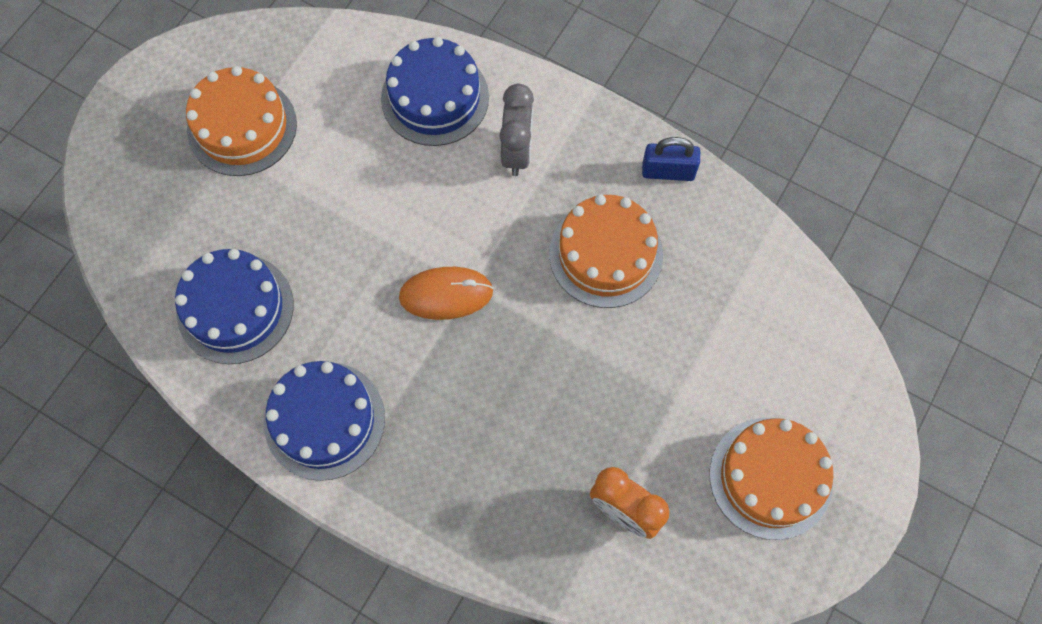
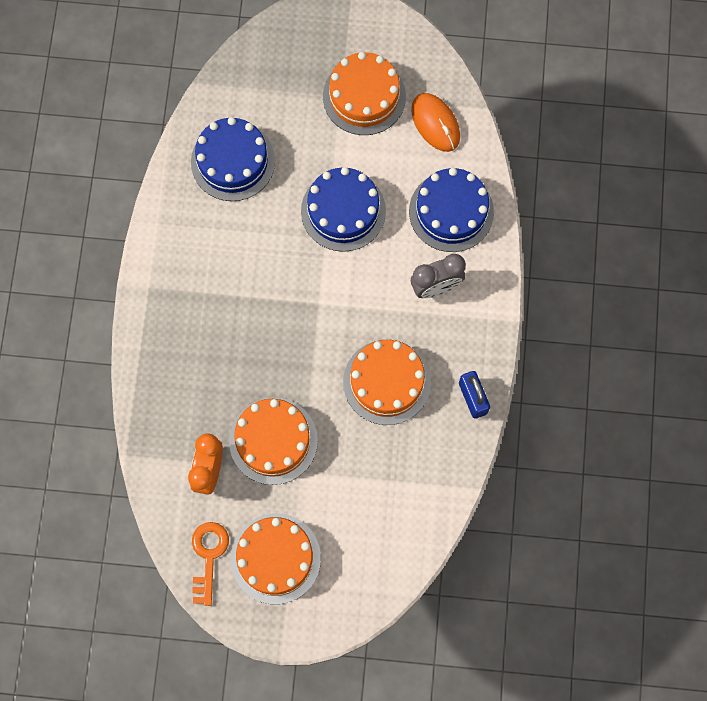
camera: 65 degrees right, 5 degrees up
blue cake [264,361,385,481] -> blue cake moved to [301,167,386,252]
orange mouse [399,267,494,320] -> orange mouse moved to [411,93,460,152]
none -> orange key [192,522,229,606]
none -> orange cake [229,397,318,485]

